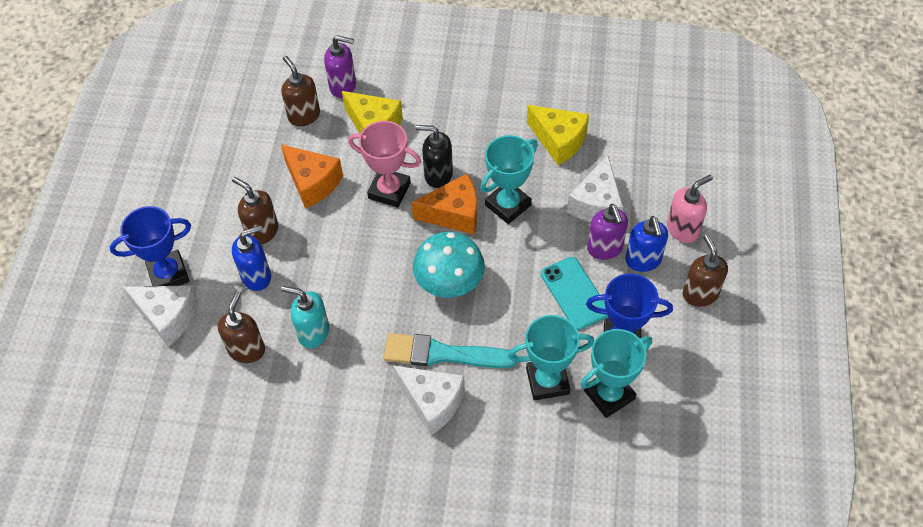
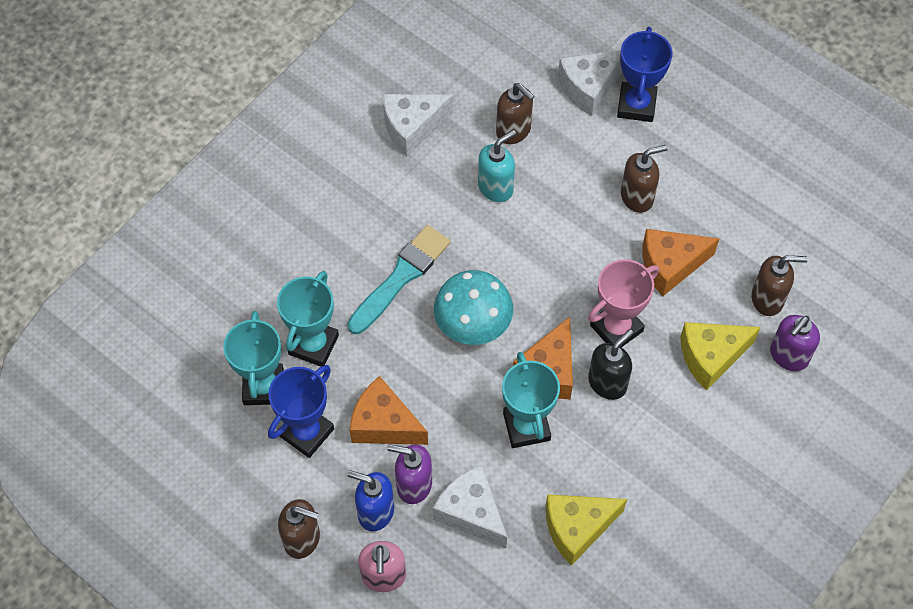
camera: 120 degrees right, 5 degrees up
blue soap dispenser [232,225,271,291] -> none
white cheese [393,366,465,435] -> white cheese moved to [383,94,453,156]
turquoise phone [541,257,608,330] -> orange cheese [349,376,428,445]

